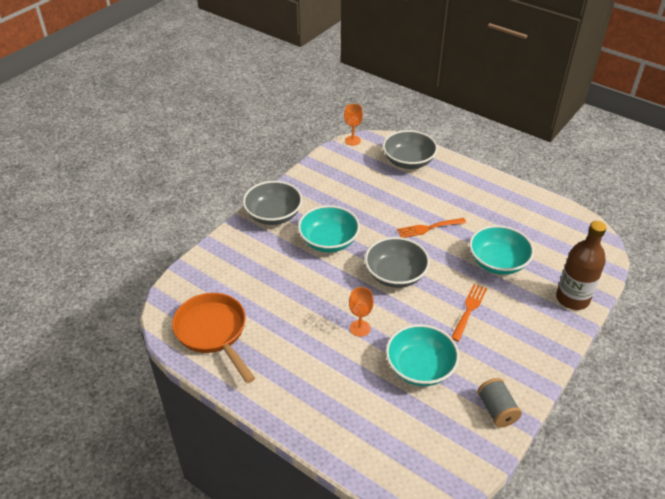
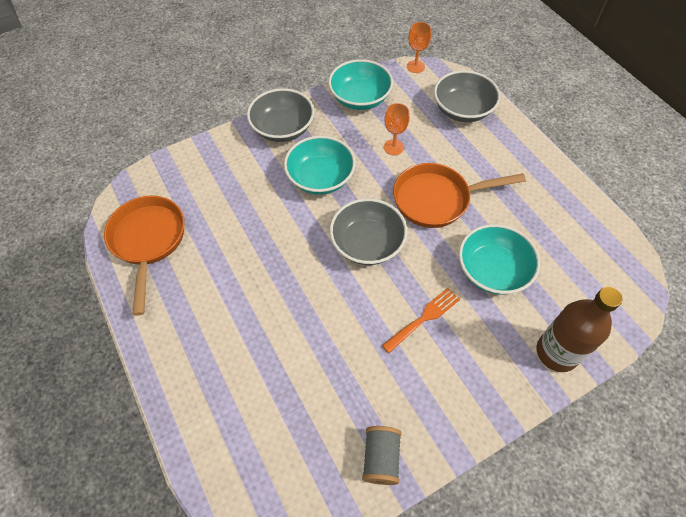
camera: 25 degrees right, 15 degrees up
orange goblet [349,287,374,337] -> orange goblet moved to [384,103,410,155]
turquoise bowl [386,324,459,386] -> turquoise bowl moved to [328,59,393,110]
orange fork [397,218,466,238] -> orange pan [393,163,526,228]

